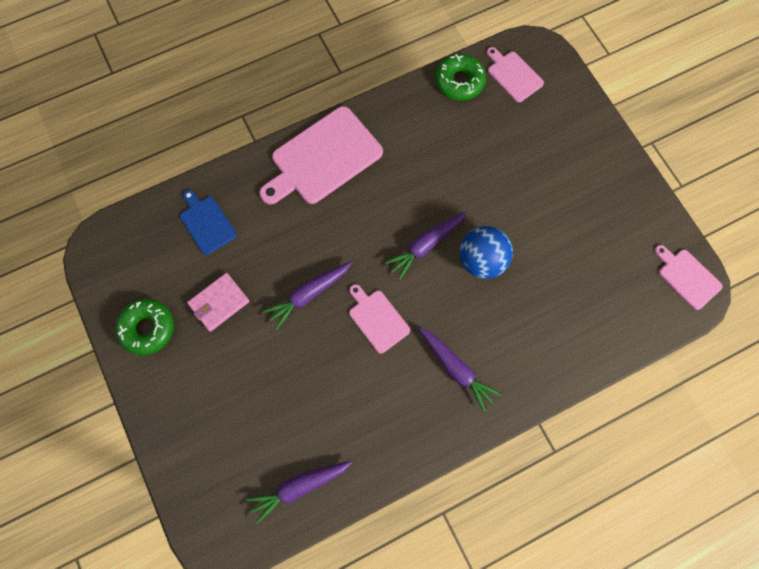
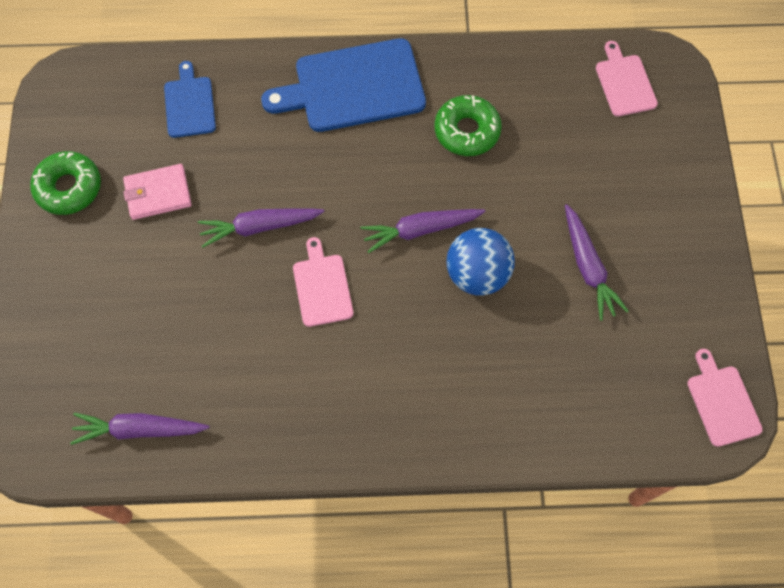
camera: 25 degrees right, 5 degrees down
pink cutting board [260,106,383,204] -> blue cutting board [261,38,426,132]
purple carrot [419,327,502,412] -> purple carrot moved to [565,204,628,321]
green donut [435,54,486,101] -> green donut moved to [434,95,502,156]

